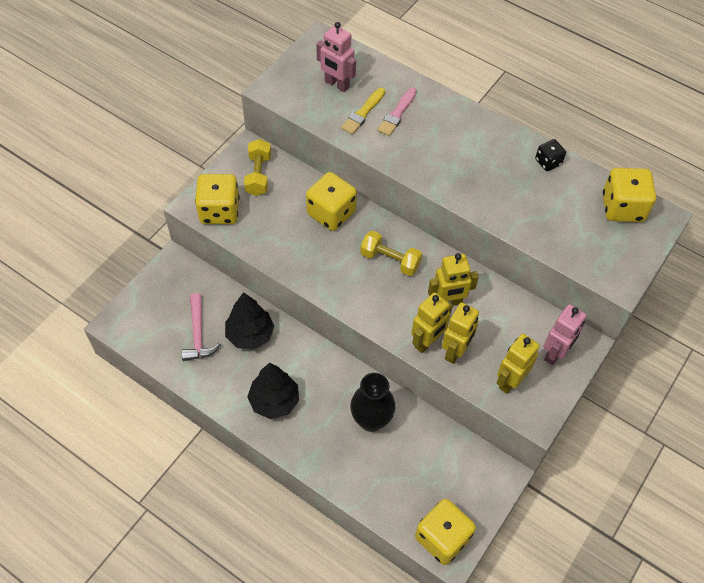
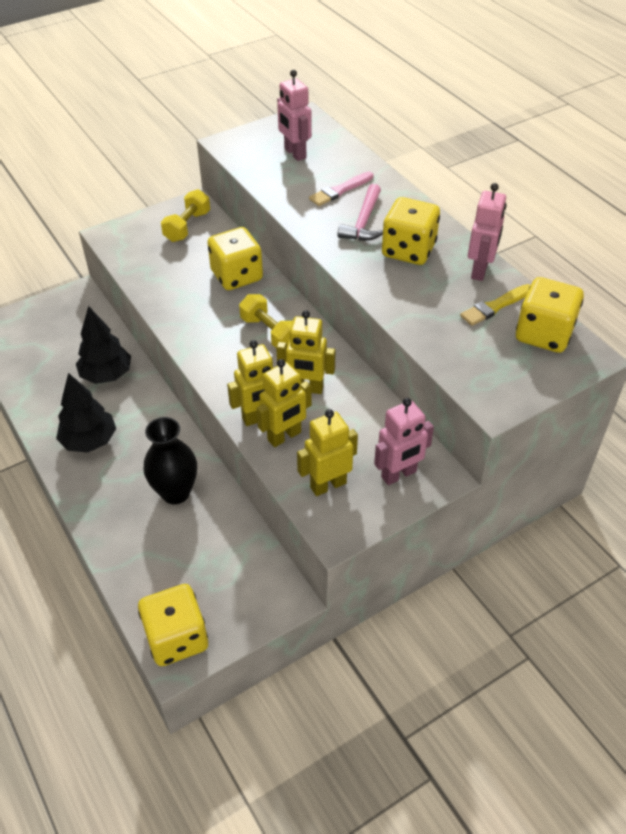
camera: 25 degrees right, 10 degrees down
pink hammer [181,293,221,361] -> pink hammer moved to [338,184,383,241]
yellow dice [195,174,239,224] -> yellow dice moved to [382,197,440,265]
yellow brush [341,88,385,135] -> yellow brush moved to [460,284,530,326]
black dice [535,139,566,171] -> pink robot [468,183,506,281]

